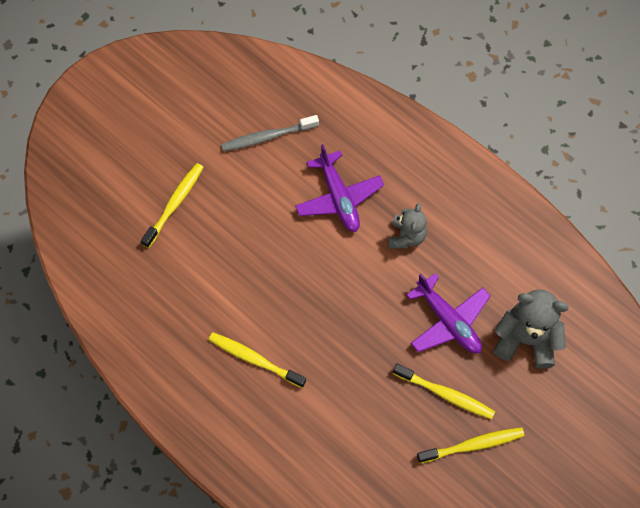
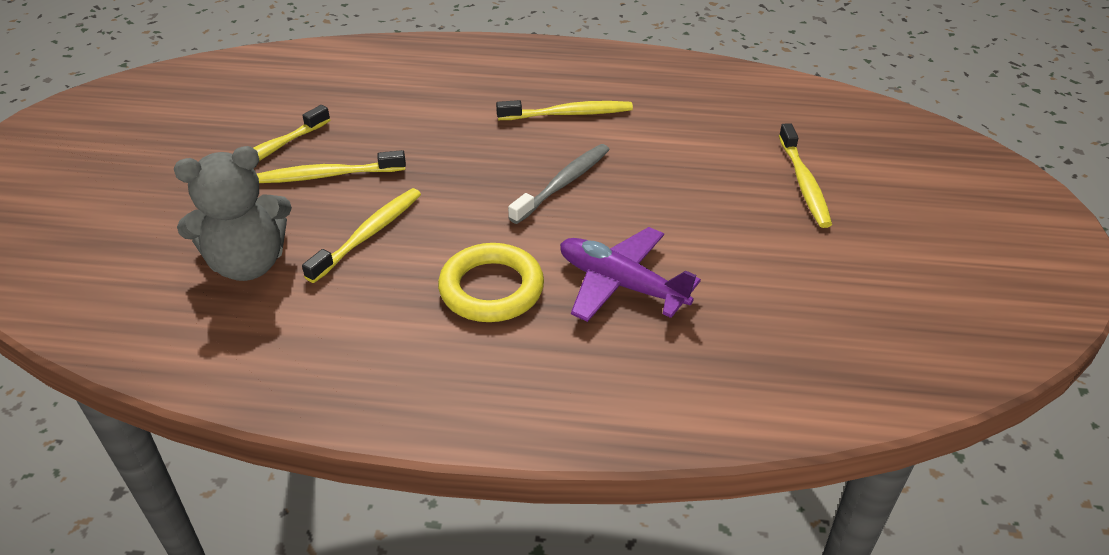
camera: 145 degrees right, 25 degrees down
grey toothbrush [221,115,319,151] -> grey toothbrush moved to [508,144,610,224]
grey teddy bear [388,203,427,249] -> yellow ring [438,243,544,322]
purple plane [407,273,490,353] -> yellow toothbrush [302,188,421,283]

